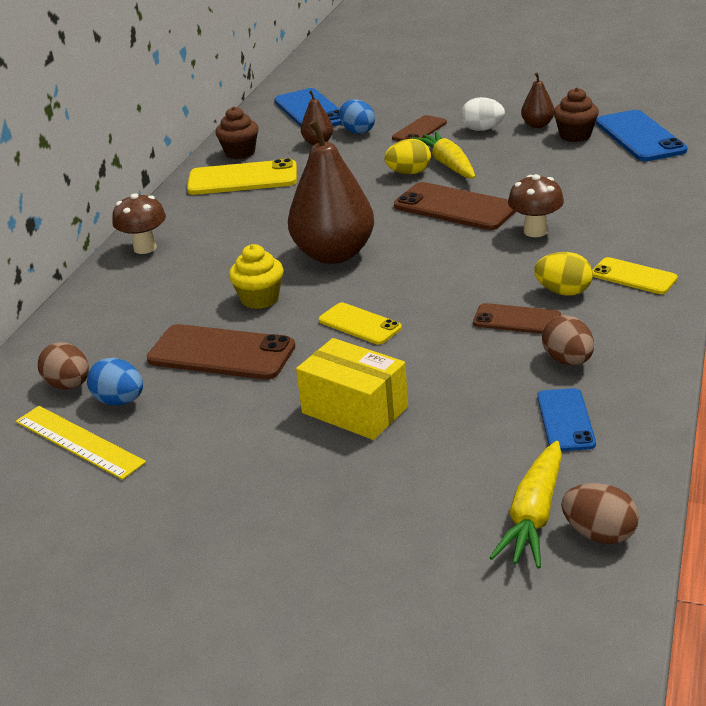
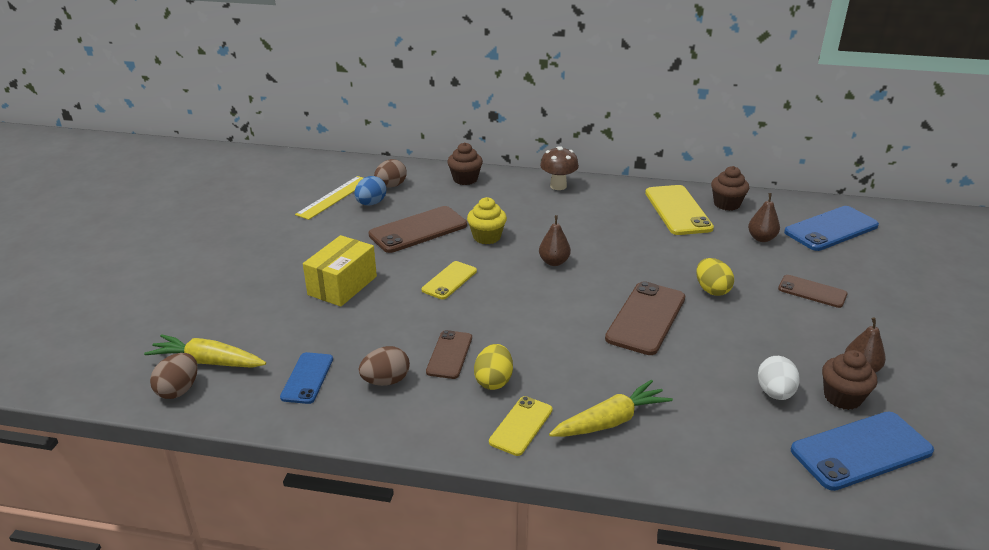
camera: 80 degrees right, 0 degrees up
brown phone [147,324,295,380] -> brown phone turned 45 degrees clockwise [369,206,467,253]
brown pear [288,120,374,264] -> brown pear [539,215,571,266], size x0.46
blue egg [339,99,375,134] -> none
yellow carrot [411,131,475,178] -> yellow carrot moved to [549,380,673,437]
white egg [461,97,505,131] -> white egg moved to [758,356,800,400]
brown mushroom [508,174,564,237] -> none
blue phone [537,388,596,451] -> blue phone turned 75 degrees counterclockwise [280,352,333,404]
none -> brown cupcake [447,142,483,185]

